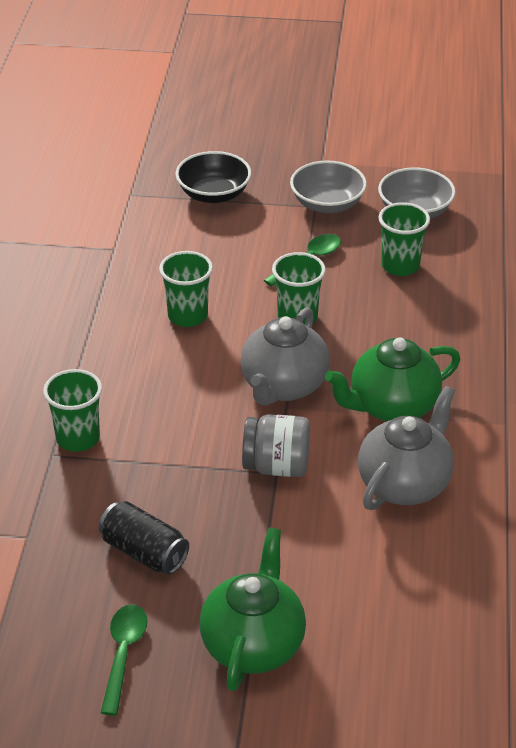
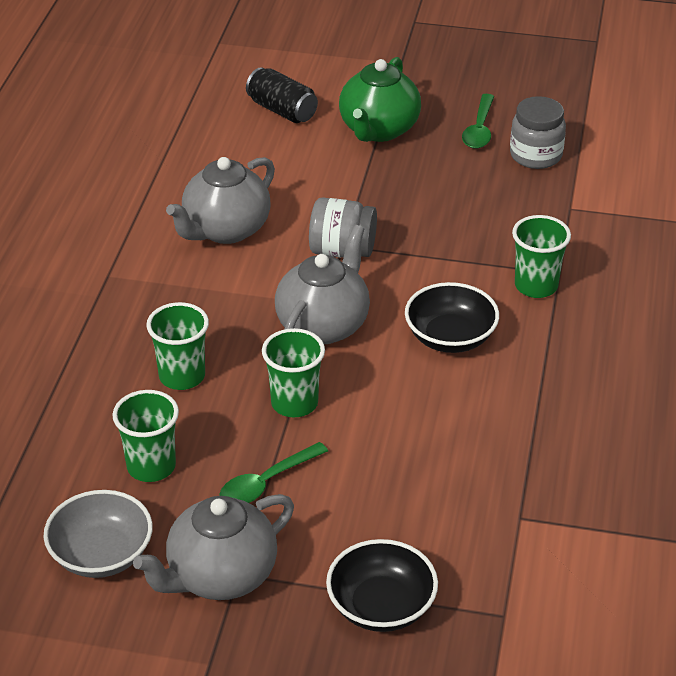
camera: 175 degrees left, 0 degrees up
black can [99,501,189,575] -> black can moved to [246,67,318,123]
green cup [159,251,213,327] -> green cup moved to [146,302,209,390]
grey bowl [290,161,367,213] -> grey teapot [133,494,294,600]
green teapot [325,337,460,422] -> none
none -> black bowl [405,282,499,353]
none -> grey jar [510,96,566,169]

